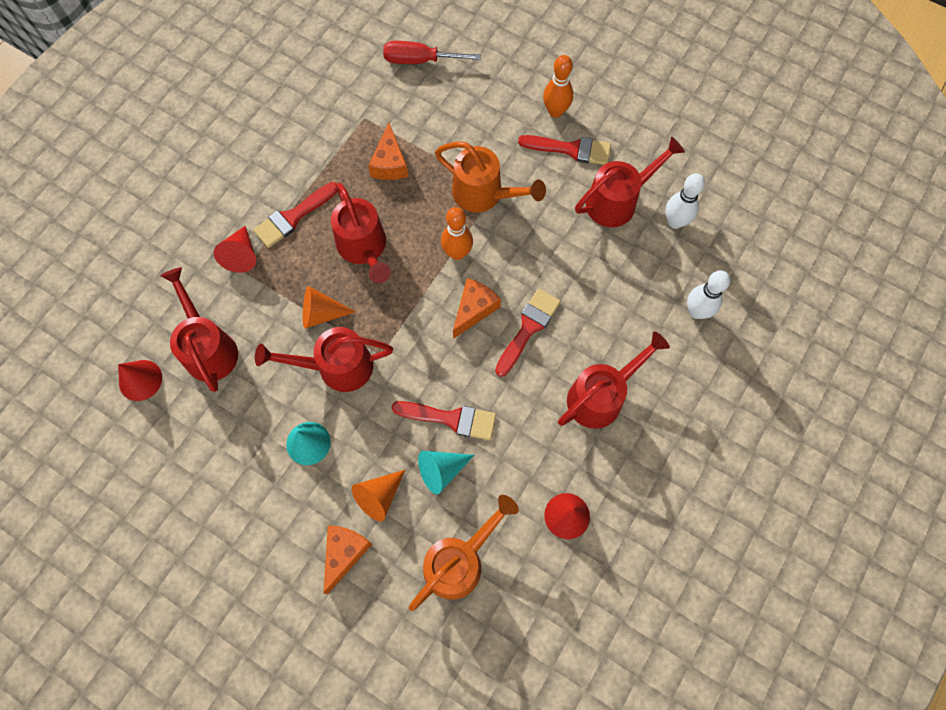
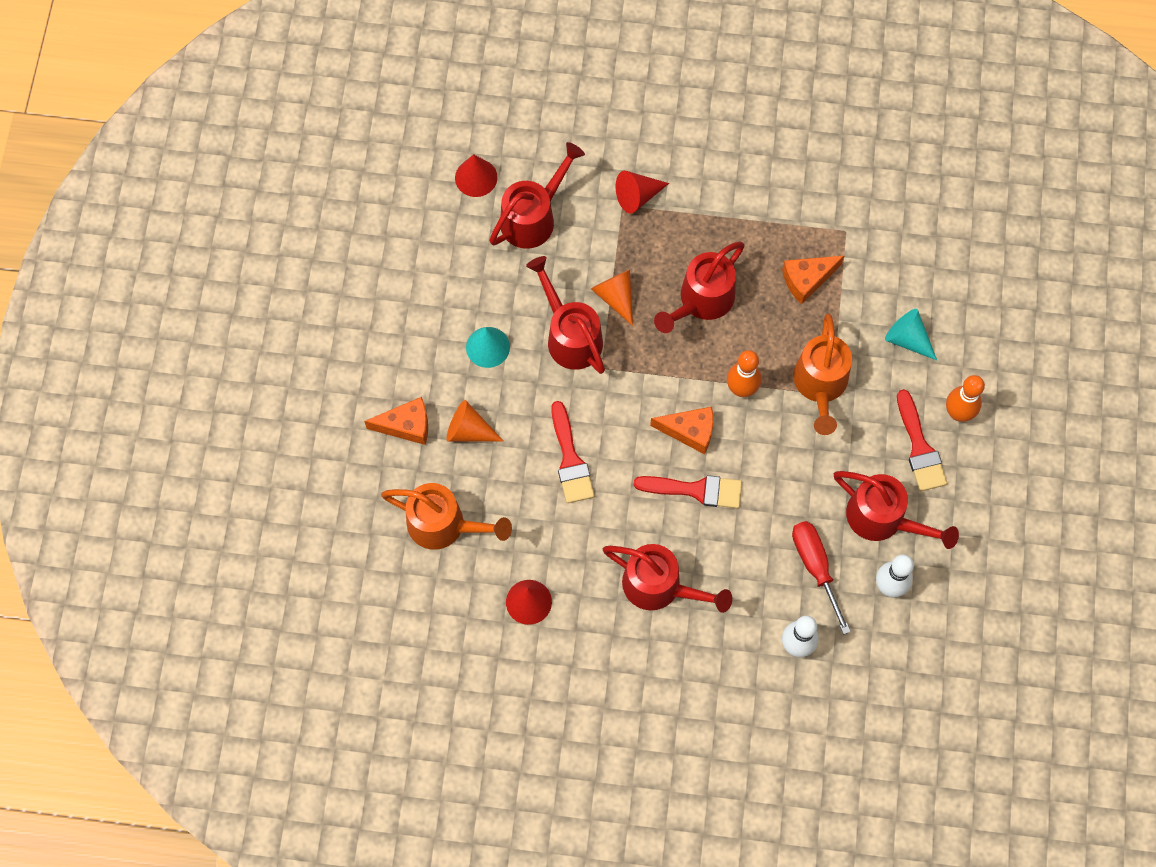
camera: 65 degrees right, 0 degrees up
red brush [253,182,338,248] -> none
red screwdriver [383,41,481,64] -> red screwdriver moved to [792,521,851,635]
turquoise cone [418,451,475,494] -> turquoise cone moved to [885,309,937,360]

